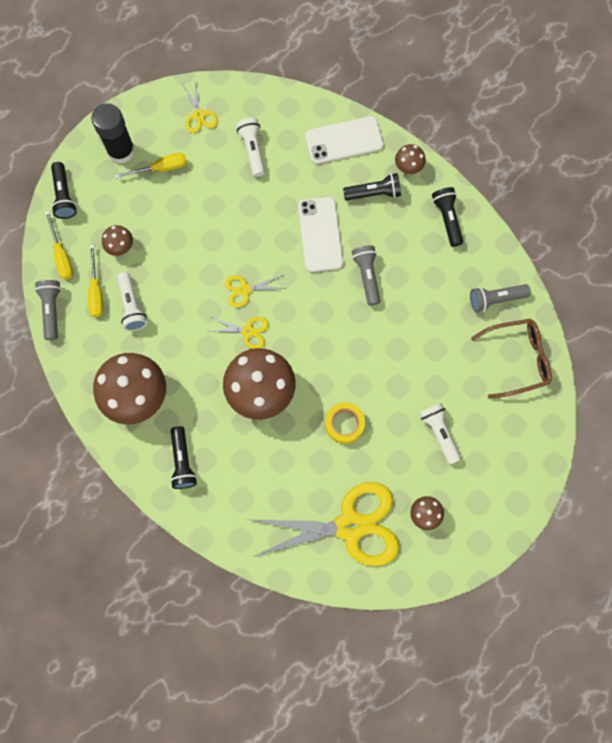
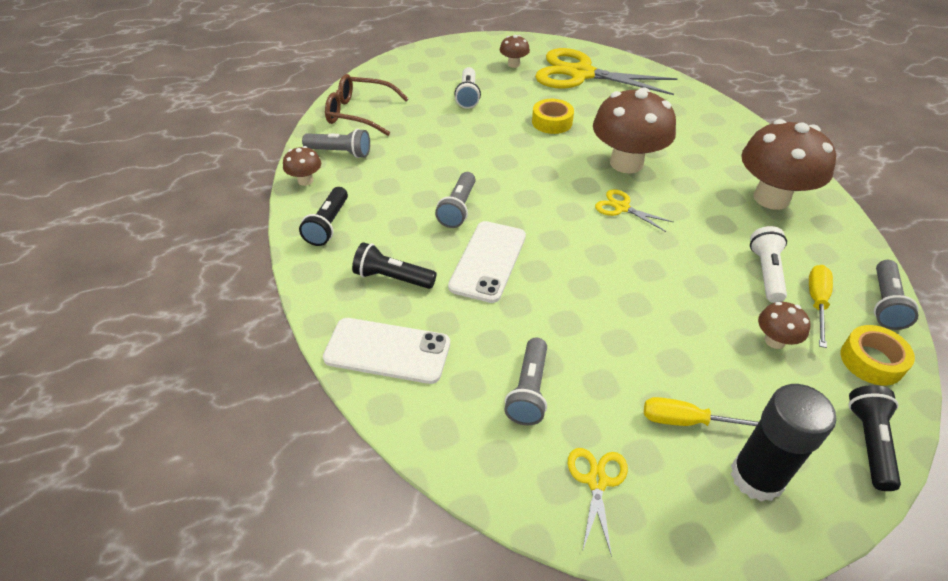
camera: 155 degrees left, 30 degrees down
yellow screwdriver [45,211,73,279] -> yellow tape [841,325,915,385]
black flashlight [170,426,197,489] -> none
yellow scissors [225,275,287,308] -> none
white flashlight [236,118,265,177] -> grey flashlight [504,338,547,425]
brown mushroom [395,144,426,174] -> brown mushroom moved to [283,146,321,186]

